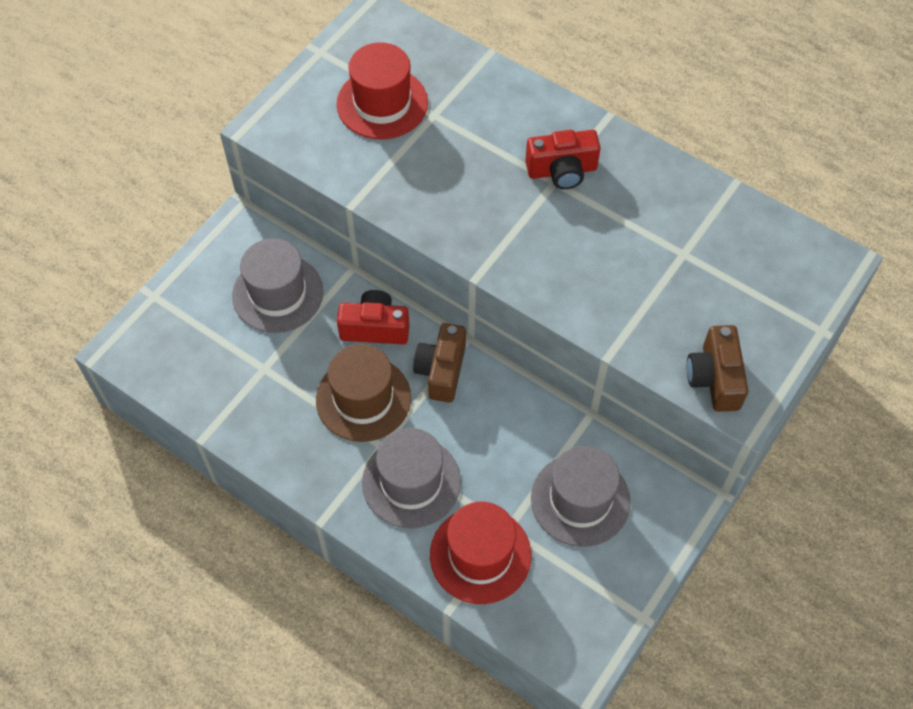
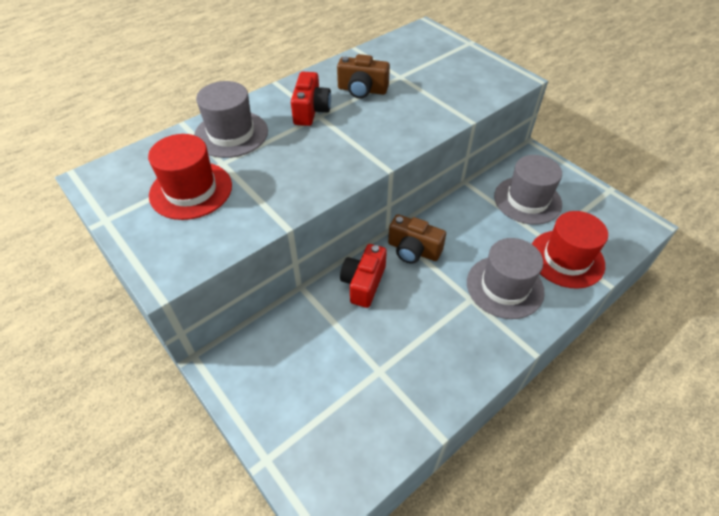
camera: 75 degrees left, 10 degrees down
grey hat [232,238,323,333] -> grey hat moved to [194,81,268,158]
brown hat [316,344,411,442] -> none
brown camera [687,325,749,412] -> brown camera moved to [337,54,390,99]

